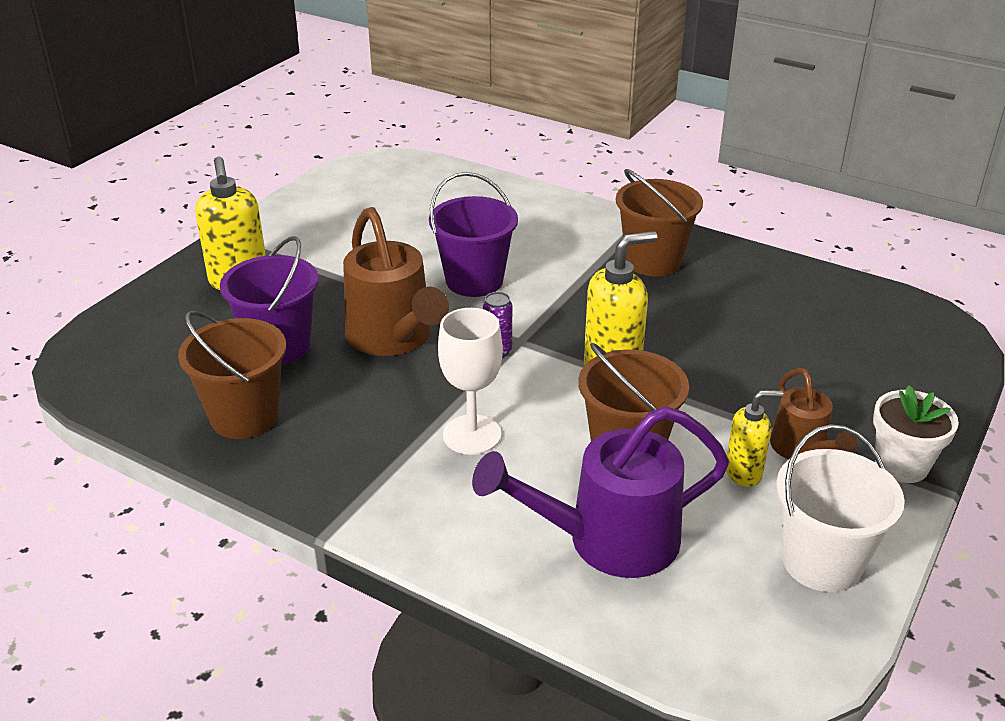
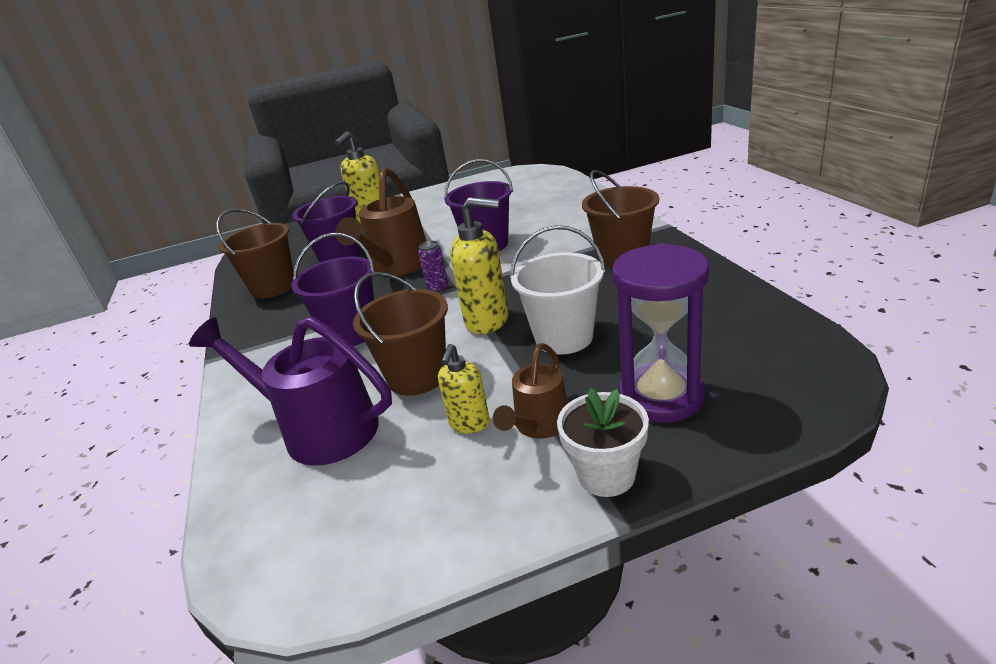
camera: 45 degrees right, 5 degrees down
white goblet [438,308,503,455] -> purple bucket [291,233,375,346]
yellow soap dispenser [726,390,783,487] -> yellow soap dispenser turned 75 degrees clockwise [438,344,490,434]
white bucket [776,424,905,592] -> white bucket moved to [510,225,606,355]
none -> purple hourglass [612,243,709,423]

